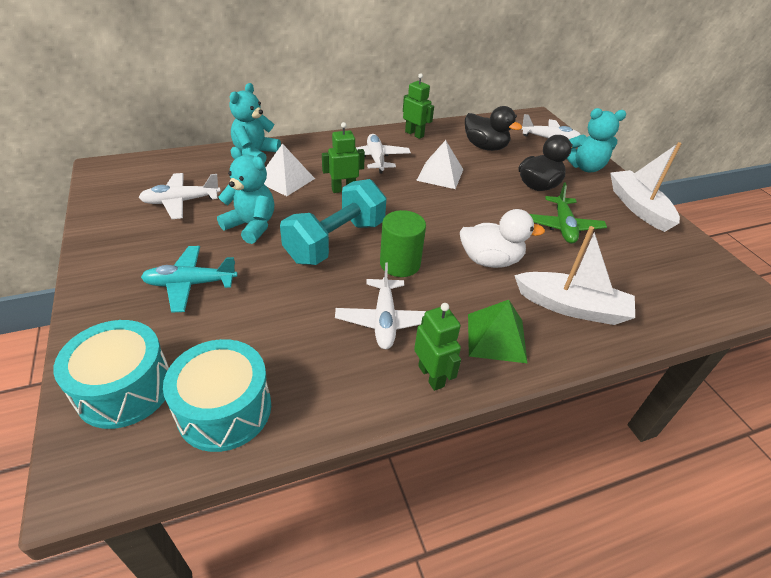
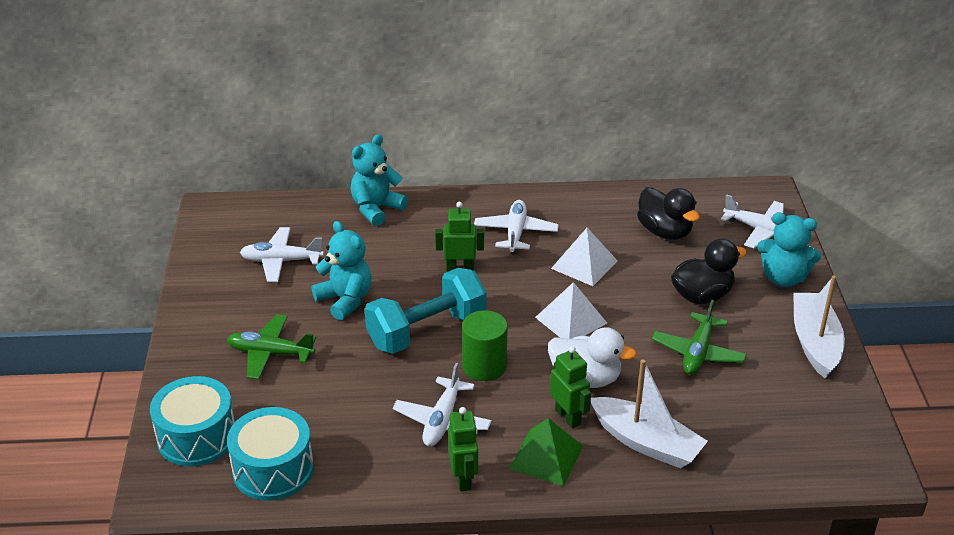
camera: 20 degrees right, 5 degrees down
turquoise plane [141,246,238,313] -> green plane [227,314,316,380]
white pyramid [264,143,315,196] -> white pyramid moved to [535,282,607,339]
green robot [403,73,434,139] -> green robot moved to [550,346,591,428]

